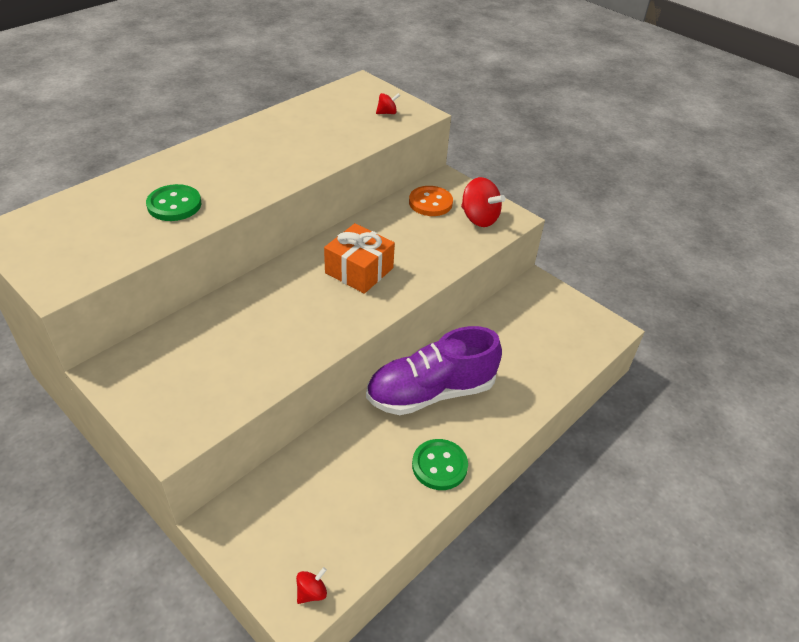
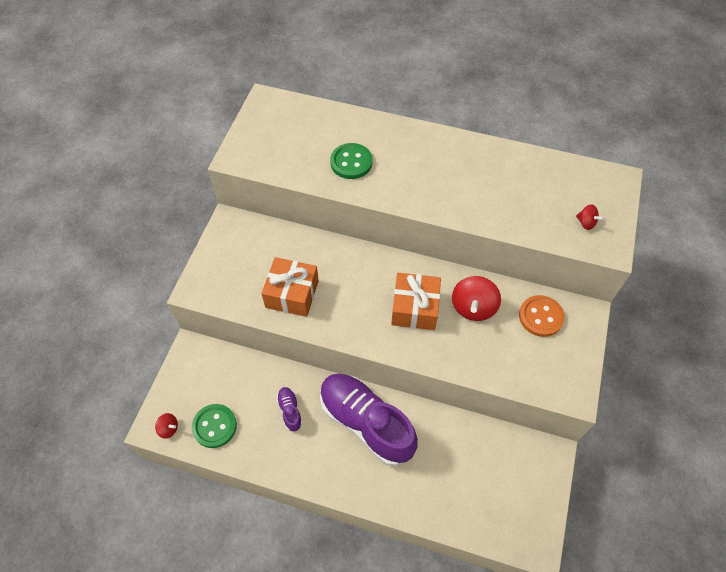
camera: 65 degrees right, 15 degrees up
green button [412,439,468,490] -> green button moved to [192,404,237,448]
red spinning top [461,177,505,227] -> red spinning top moved to [452,276,501,321]
none -> orange gift [261,257,319,317]
none -> purple shoe [276,387,303,432]

